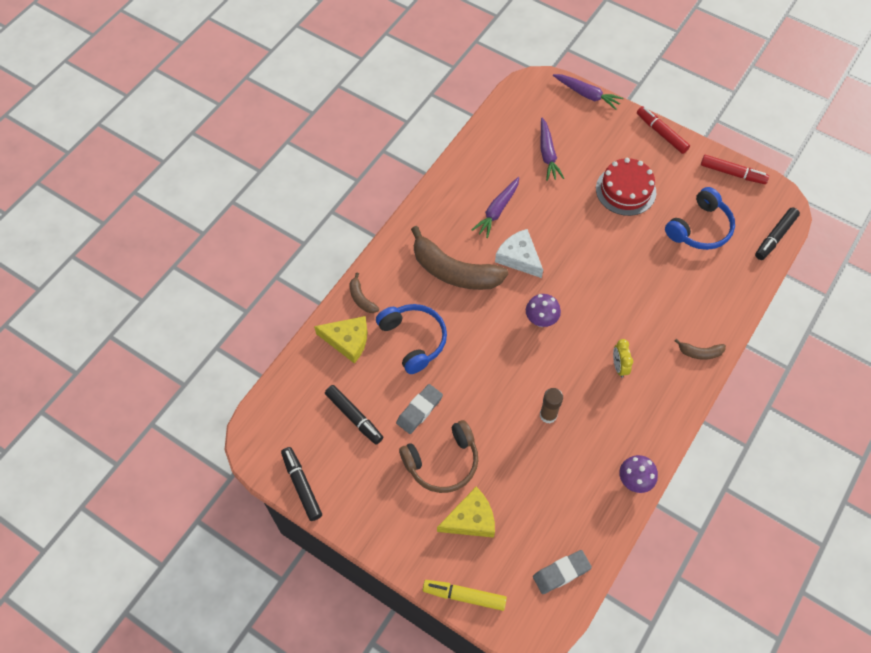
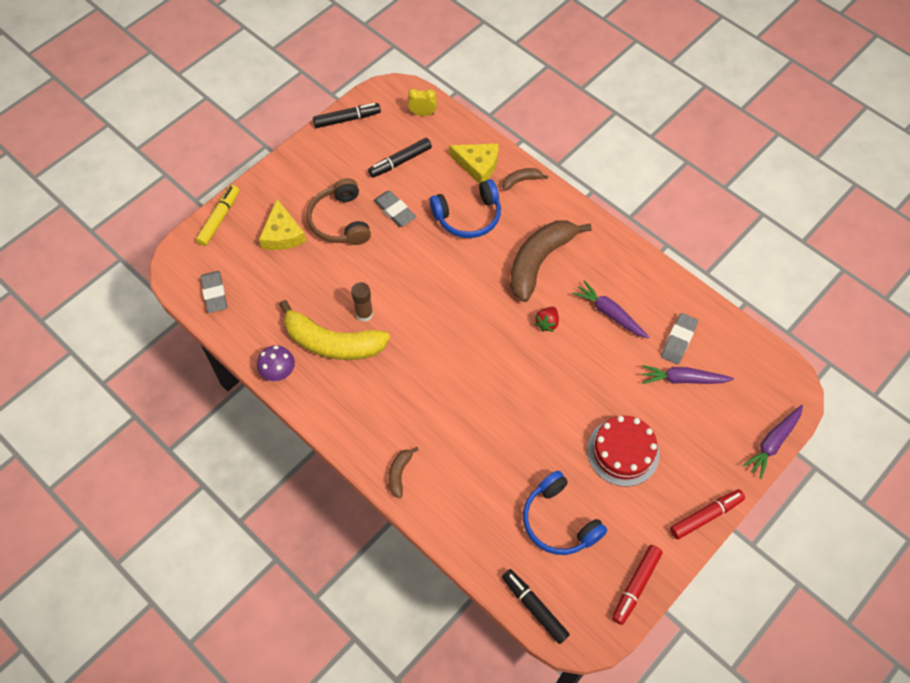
camera: 100 degrees right, 0 degrees up
yellow cheese [314,316,367,364] -> yellow cheese turned 90 degrees counterclockwise [449,143,498,184]
white cheese [495,229,543,278] -> red strawberry [534,306,559,332]
purple mushroom [526,294,561,327] -> none
yellow clock [613,339,633,378] -> yellow clock moved to [408,89,437,116]
none -> yellow banana [279,300,390,360]
none -> grey eraser [661,313,698,365]

